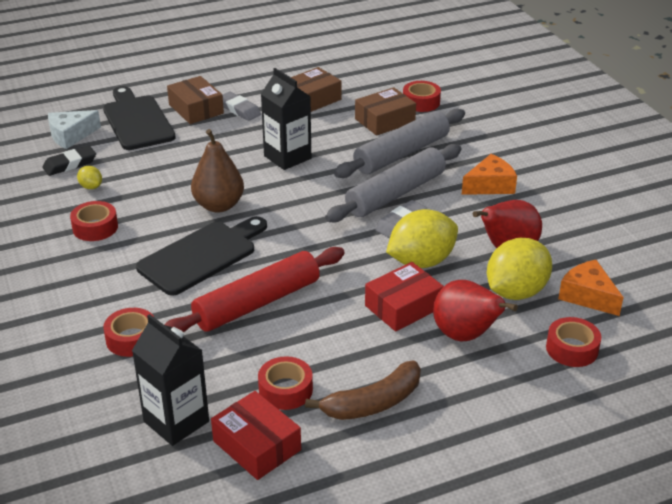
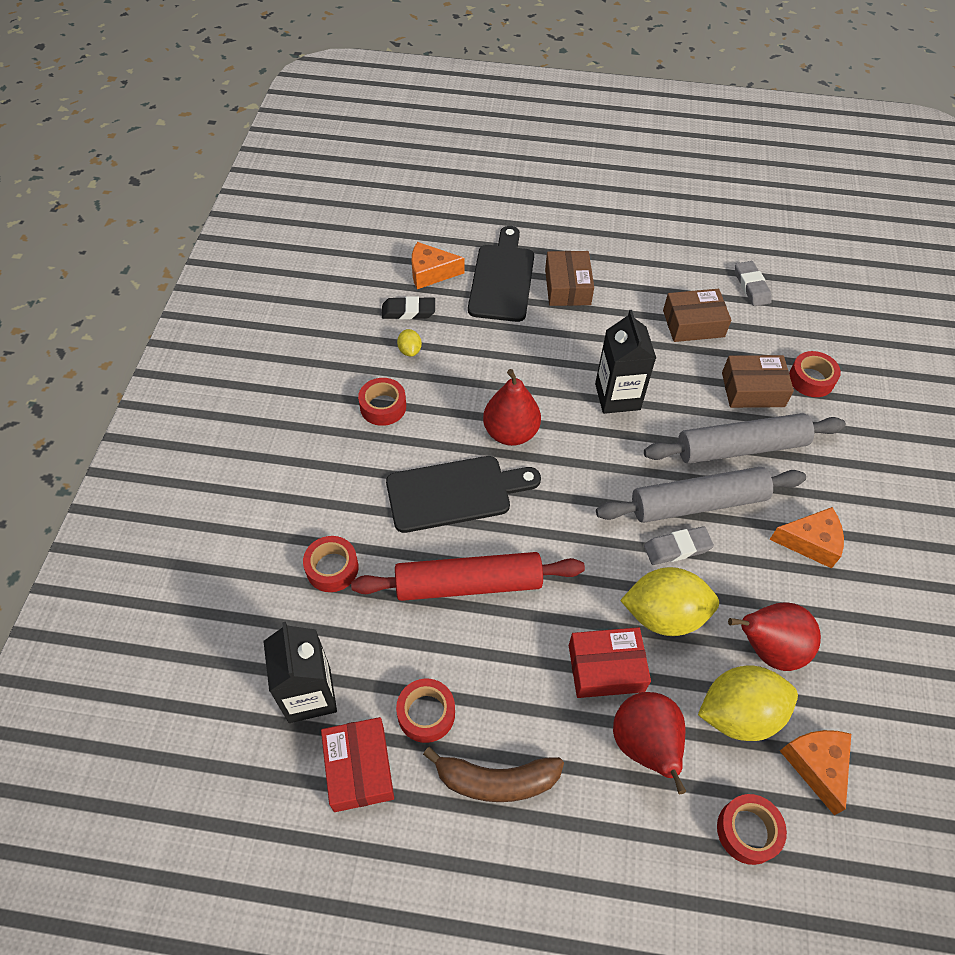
camera: 30 degrees right, 20 degrees up
white cheese [48,110,101,149] -> orange cheese [412,242,464,289]
brown pear [191,129,244,212] -> red pear [483,369,541,446]
grey eraser [223,92,261,121] -> grey eraser moved to [735,261,772,306]

